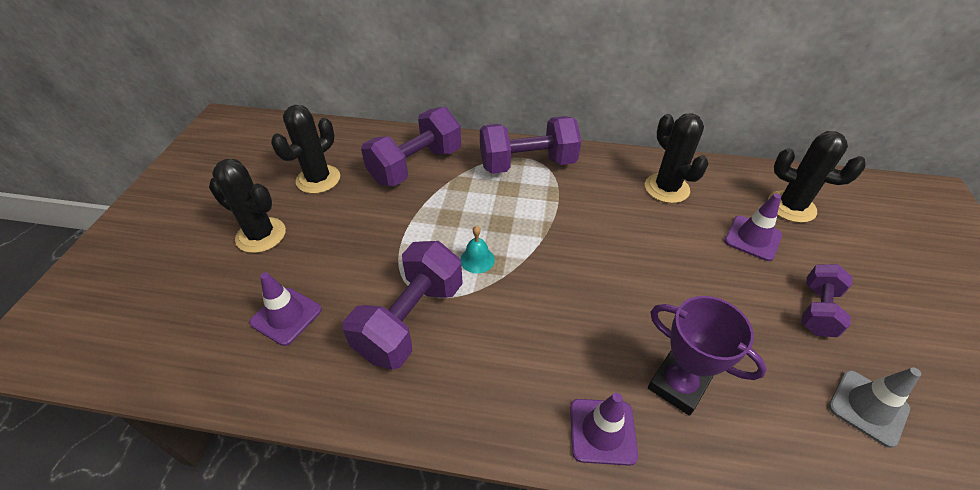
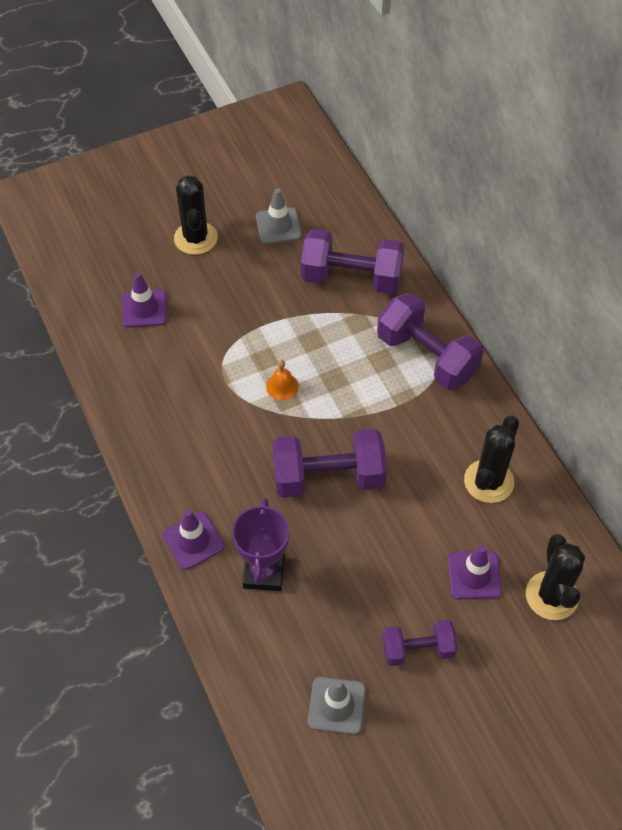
camera: 55 degrees right, 10 degrees up
black cactus [271,105,340,194] -> grey traffic cone [256,189,302,244]
purple dumbbell [343,241,463,369] -> purple dumbbell moved to [272,429,387,498]
turquoise bell [460,226,495,273] -> orange bell [266,360,299,400]

